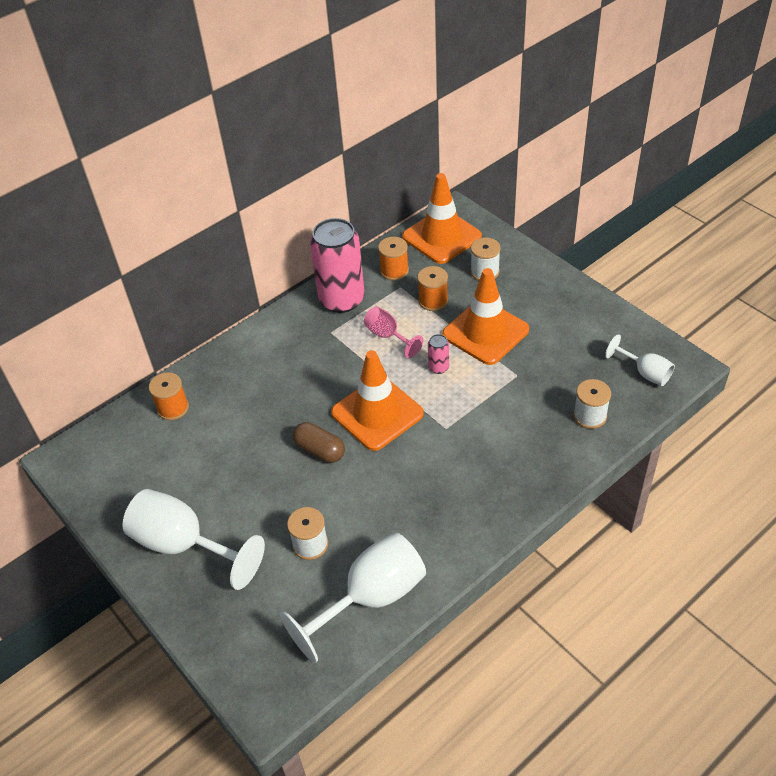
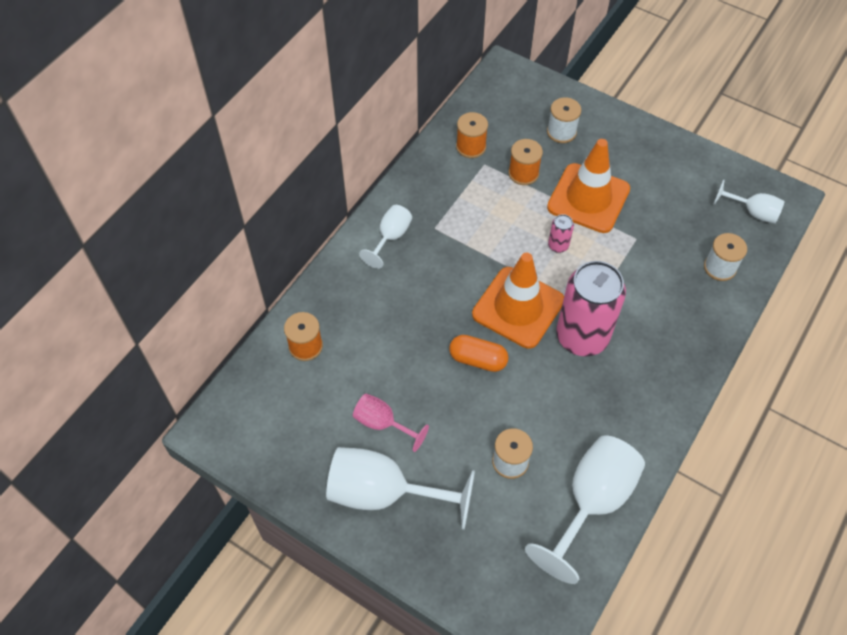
camera: 20 degrees left, 10 degrees up
brown capsule [293,422,345,463] -> orange capsule [449,335,509,372]
pink can [310,218,365,313] -> pink can moved to [556,261,626,356]
pink goblet [364,306,423,358] -> pink goblet moved to [353,394,429,452]
orange traffic cone [402,173,482,264] -> none
none -> white goblet [359,205,412,269]

